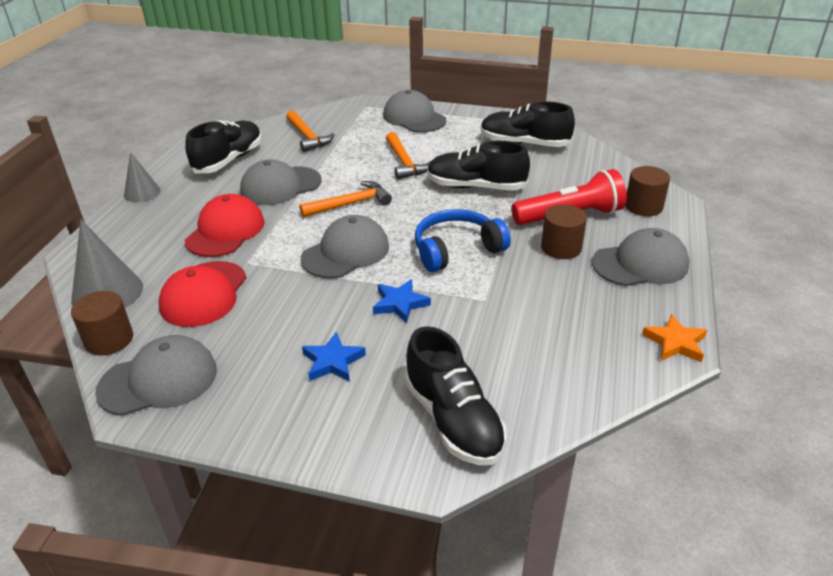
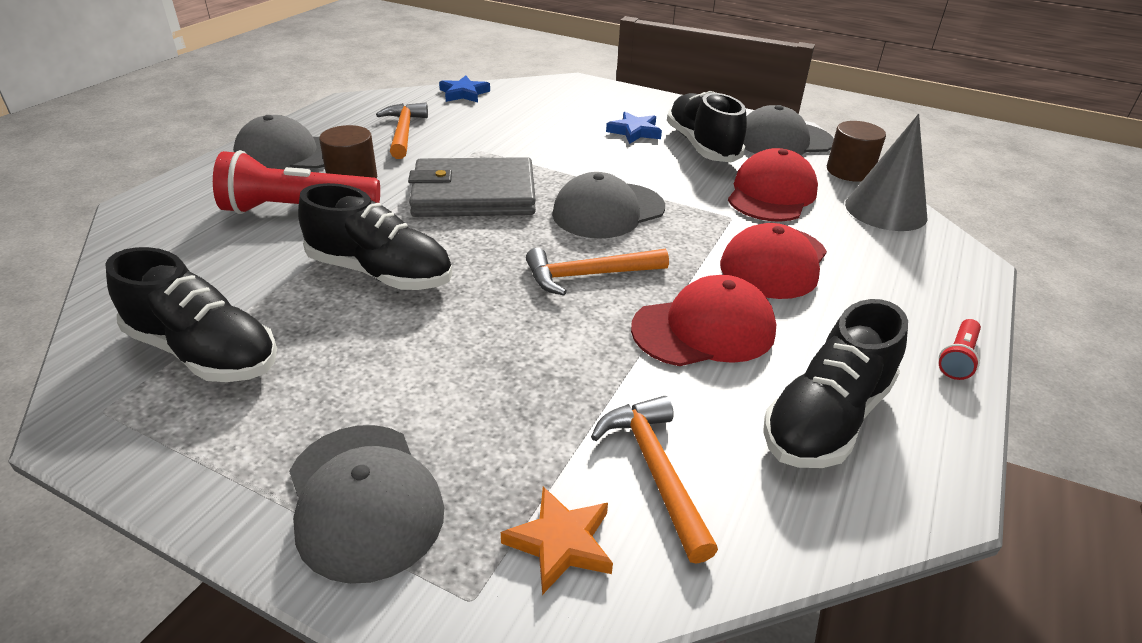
camera: 170 degrees left, 0 degrees up
grey cone [124,152,161,202] -> red flashlight [939,319,981,380]
grey cap [240,159,322,205] -> red cap [631,275,776,366]
blue star [373,279,431,323] -> blue star moved to [439,76,490,103]
orange hammer [386,132,431,179] -> orange hammer moved to [376,103,428,159]
black shoe [404,326,507,465] -> black shoe moved to [667,91,747,163]
blue headphones [415,209,511,272] -> grey wallet [408,157,536,217]
brown cylinder [625,166,670,216] -> none
orange star [642,314,707,362] -> orange star moved to [501,486,613,595]

